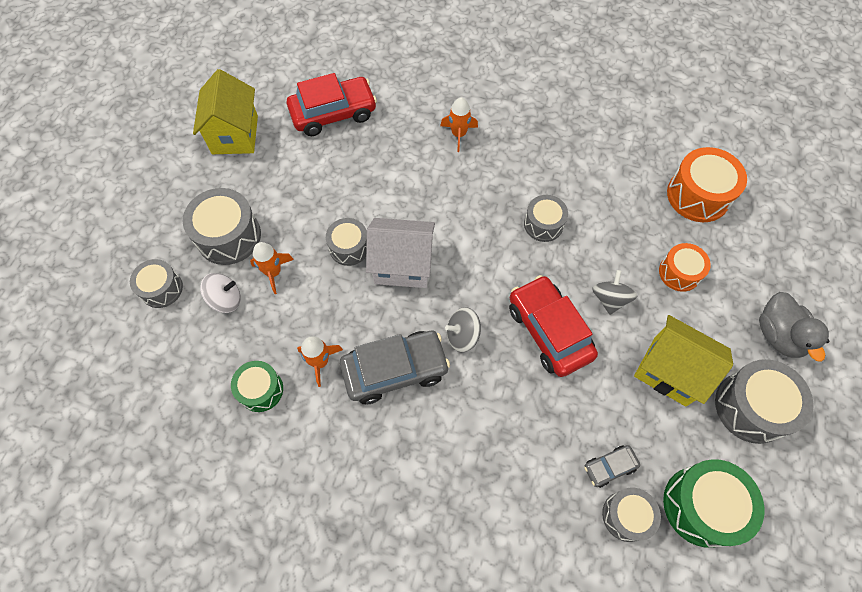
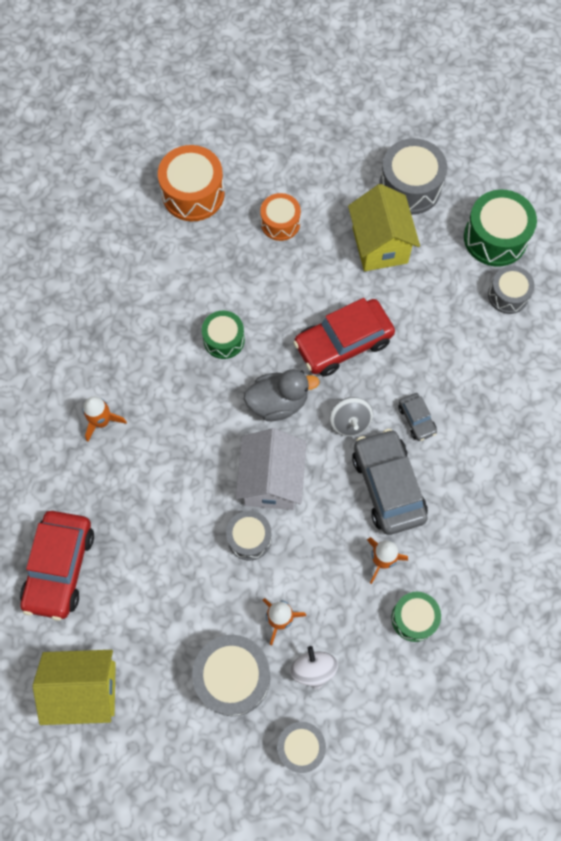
camera: 90 degrees left, 5 degrees up
red car [287,73,377,136] -> red car turned 150 degrees counterclockwise [20,511,94,620]
grey drum [524,195,568,242] -> green drum [202,310,245,359]
grey car [584,445,640,488] -> grey car moved to [398,393,437,441]
grey spinning top [592,270,637,315] -> none
yellow house [634,315,733,406] -> yellow house turned 45 degrees counterclockwise [348,184,420,271]
grey duck [759,292,829,362] -> grey duck moved to [244,369,320,421]

